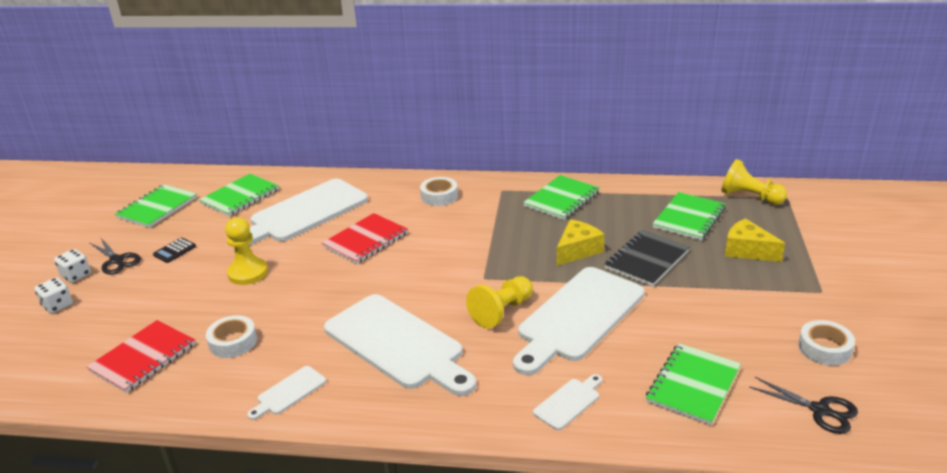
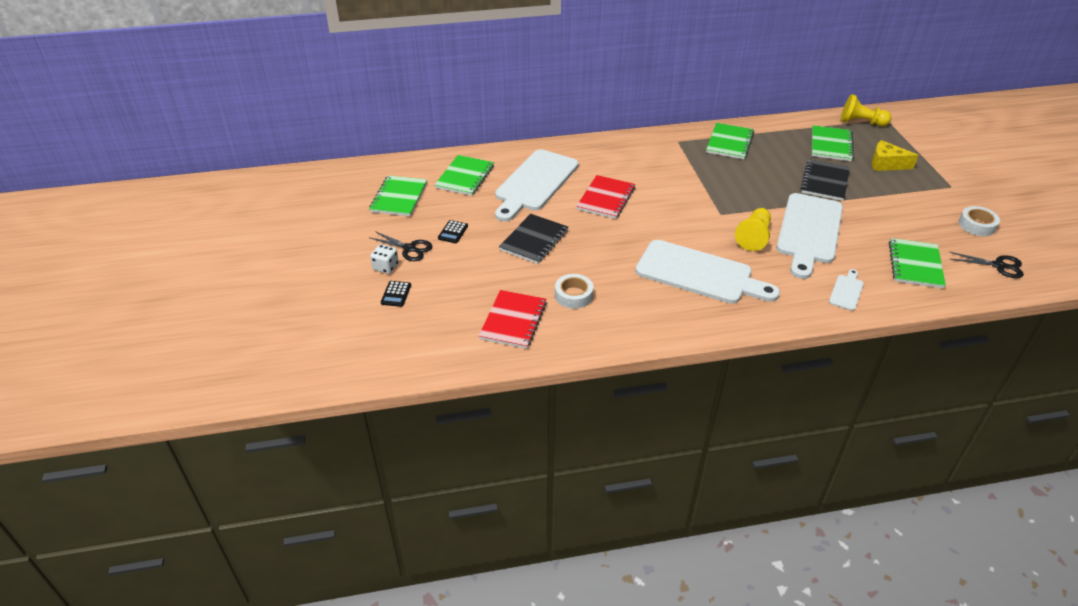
camera: 20 degrees left, 10 degrees up
white dice [35,277,73,314] -> black calculator [381,281,411,307]
yellow pawn [225,217,268,285] -> black notebook [499,214,568,264]
white cutting board [247,366,326,420] -> none
white tape [420,177,458,206] -> none
yellow cheese [557,219,605,266] -> none

